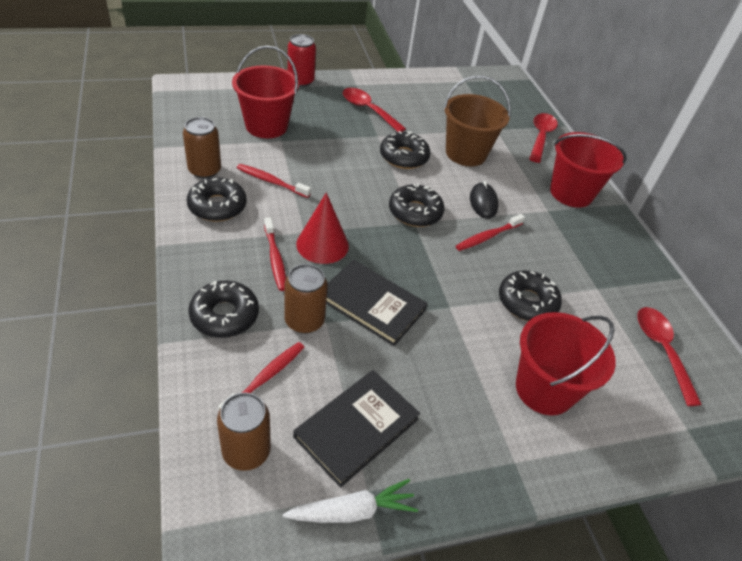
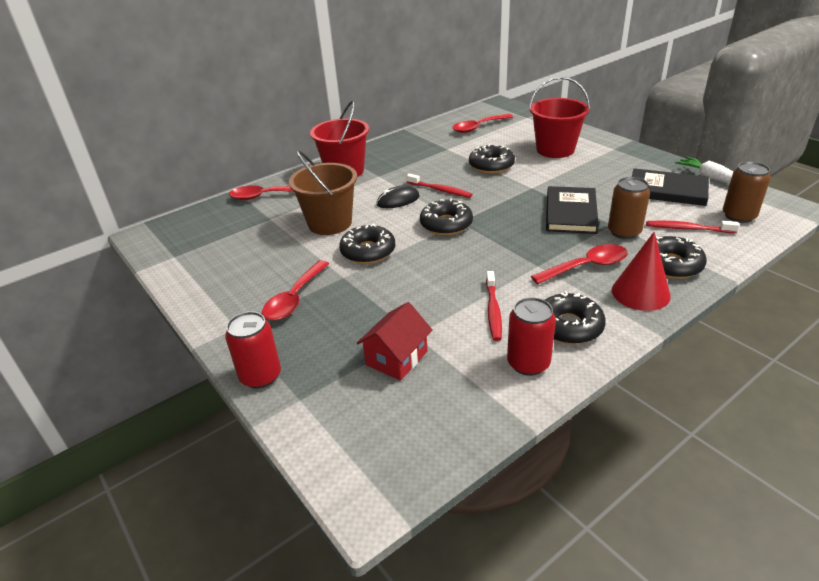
camera: 105 degrees left, 10 degrees down
brown can [183,117,221,179] -> red can [507,297,556,376]
red bucket [232,46,299,138] -> red house [357,302,433,381]
red toothbrush [264,217,286,291] -> red spoon [531,244,628,284]
red cone [296,192,349,264] -> red cone moved to [612,232,671,311]

